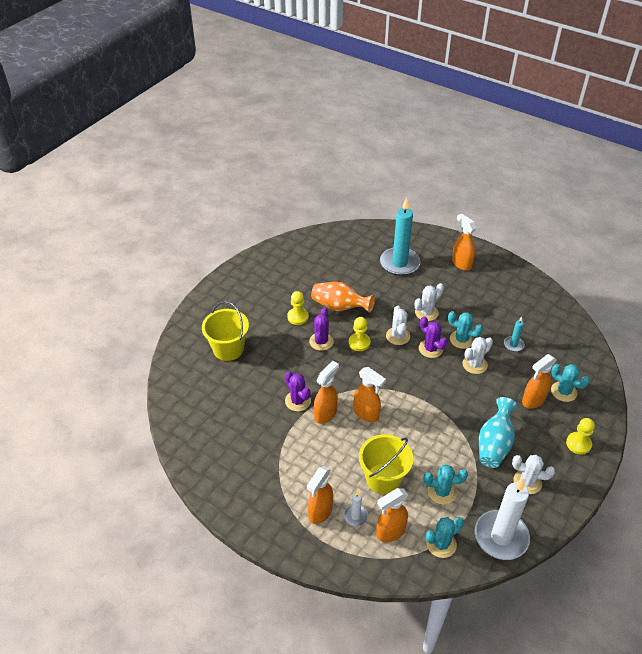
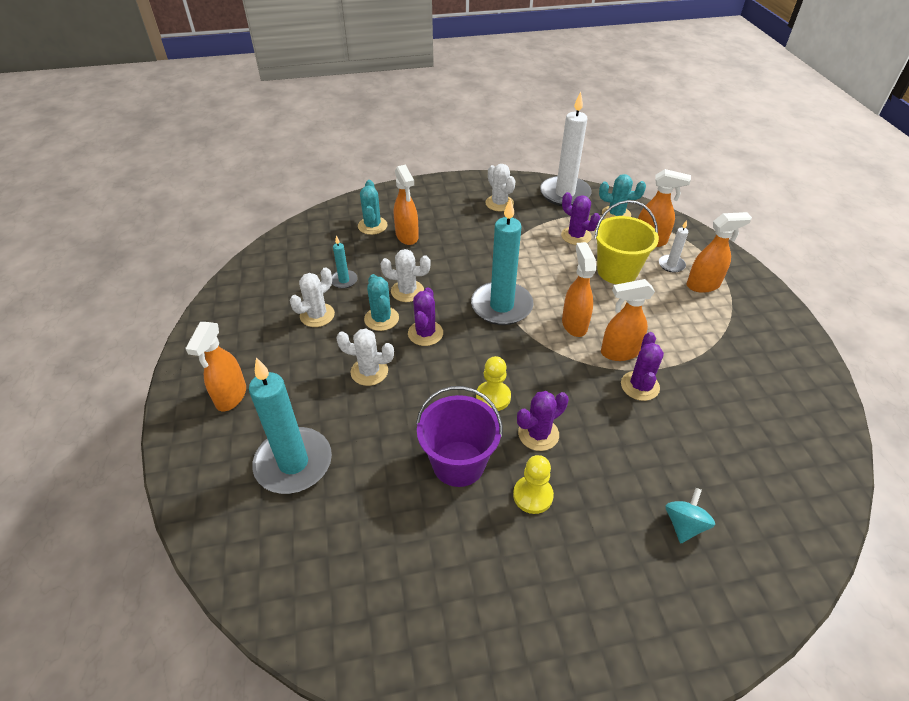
camera: 135 degrees left, 0 degrees up
yellow bucket [202,301,249,361] -> turquoise spinning top [665,488,715,543]
orange vase [311,282,375,313] -> purple bucket [416,386,503,487]
white cactus [386,306,410,345] -> white cactus moved to [290,267,335,327]
turquoise cactus [424,465,468,505] -> purple cactus [561,192,600,245]
turquoise vase [479,397,517,468] -> none
orange spray bottle [522,354,557,408] -> orange spray bottle turned 60 degrees clockwise [394,165,419,245]
yellow pawn [566,418,595,454] -> none
none -> turquoise candle [471,198,533,325]

